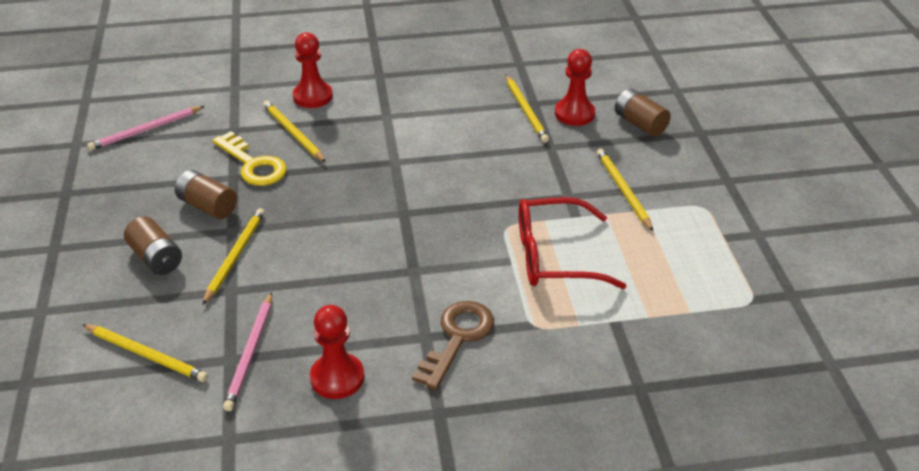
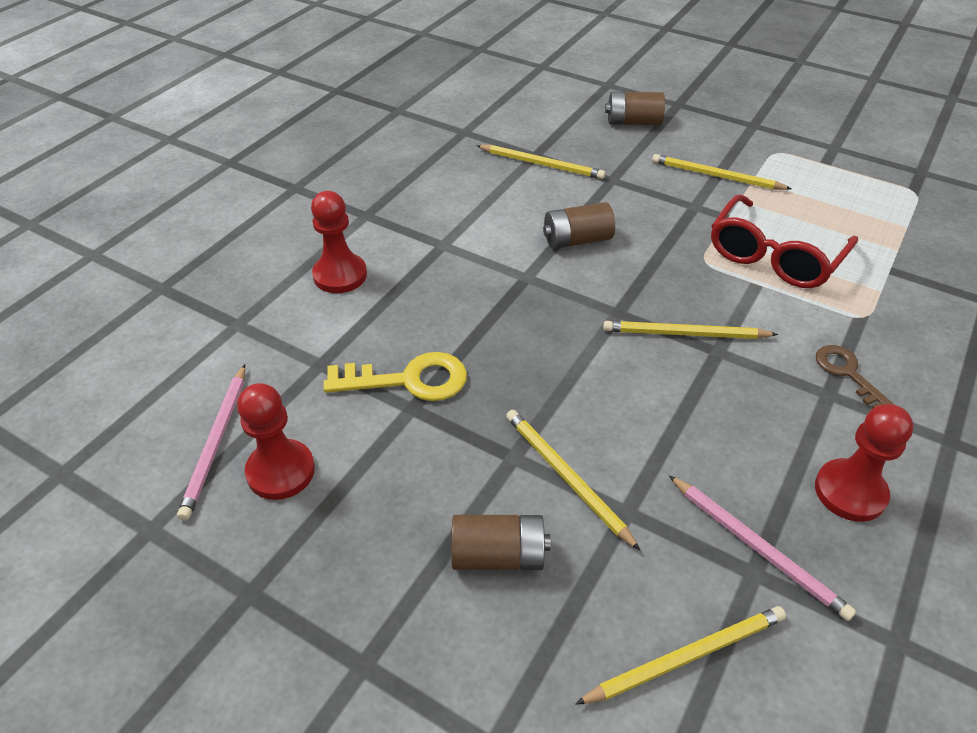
camera: 50 degrees left, 5 degrees up
brown battery [175,170,237,219] -> brown battery moved to [543,202,615,249]
yellow pencil [263,101,326,162] -> yellow pencil moved to [603,321,778,339]
brown key [412,301,494,390] -> brown key [816,345,893,409], size x0.65
red pawn [555,49,595,126] -> red pawn moved to [237,383,315,500]

